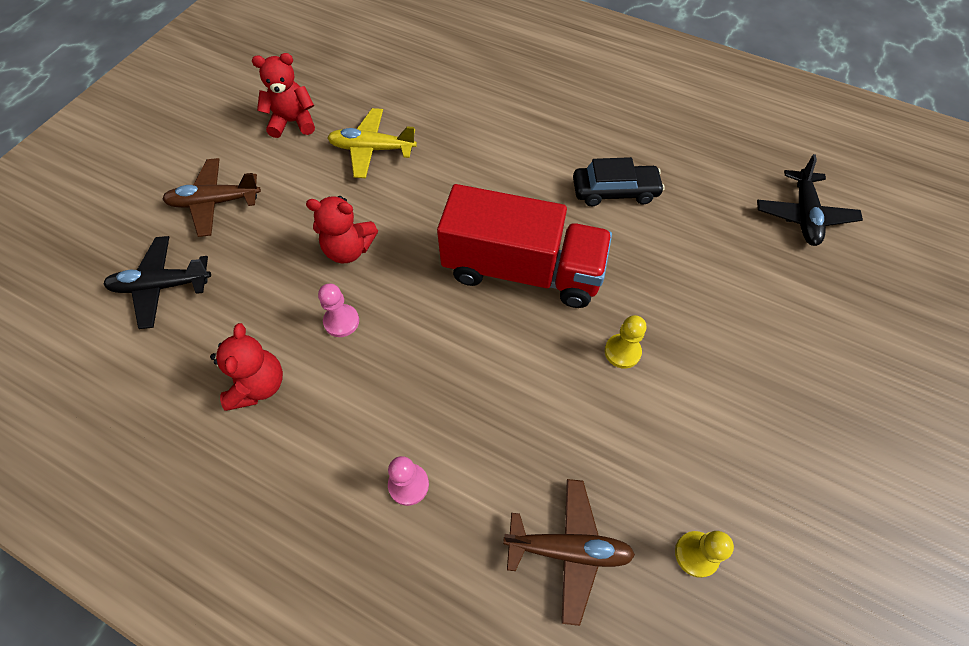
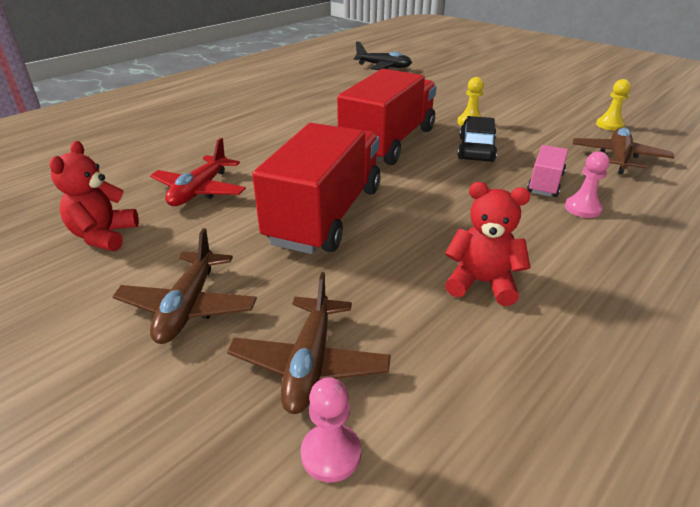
camera: 75 degrees left, 25 degrees down
black plane [104,236,211,329] -> brown plane [227,272,391,414]
red teddy bear [306,196,378,263] -> red truck [252,123,381,254]
pink pawn [318,284,359,337] -> pink pawn moved to [301,377,361,482]
yellow plane [327,108,417,178] -> red plane [150,138,246,206]
black car [573,157,665,206] -> black car moved to [457,116,497,162]
none -> pink truck [527,145,568,197]

